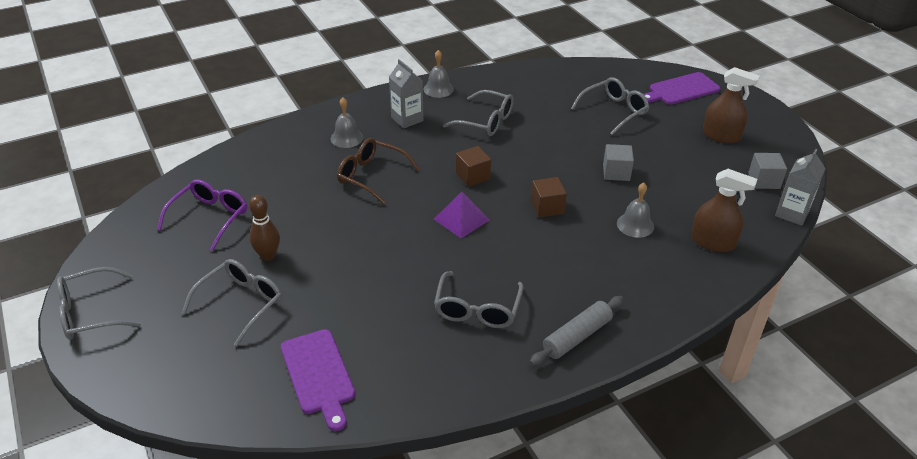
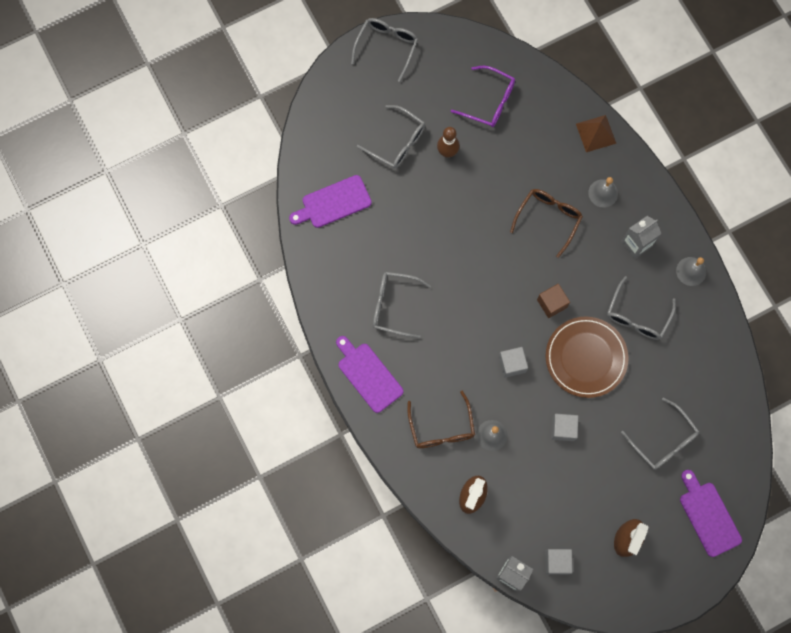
camera: 90 degrees right, 35 degrees up
grey glasses [57,267,141,340] -> grey glasses turned 45 degrees clockwise [351,18,418,82]
purple pyramid [434,192,490,239] -> none
grey rolling pin [530,296,624,366] -> purple cutting board [336,336,403,413]
brown cube [531,177,567,218] -> grey cube [499,347,528,378]
none -> brown glasses [407,391,475,448]
none -> brown plate [546,317,629,398]
none -> brown pyramid [576,115,617,152]

